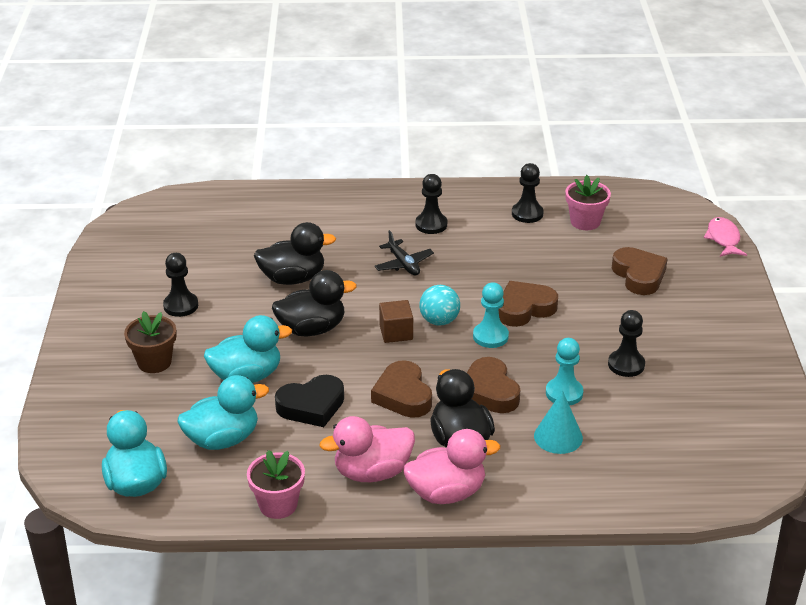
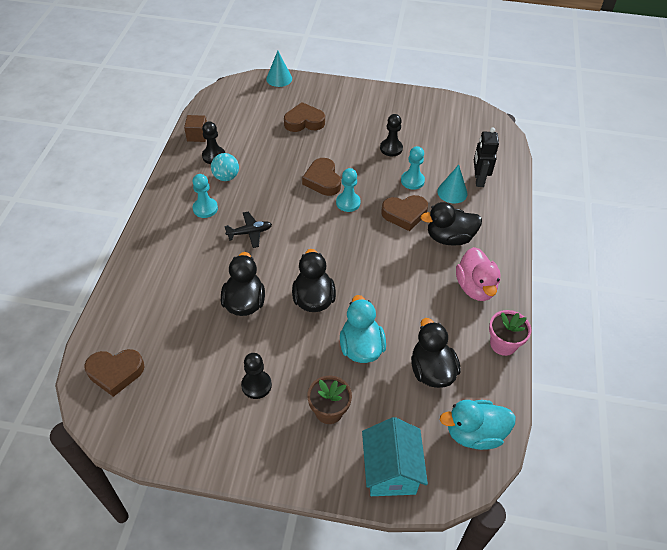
camera: 80 degrees left, 15 degrees up
turquoise duck [178,375,269,450] -> black duck [411,318,460,388]
black heart [275,375,344,427] -> none
brown heart [371,360,432,418] -> brown heart moved to [84,349,144,397]
brown cube [379,300,413,343] -> brown cube moved to [184,115,207,142]
pink duck [403,429,500,504] -> none
black pawn [415,174,447,234] -> turquoise pawn [193,174,218,218]
turquoise ball [419,285,460,326] -> turquoise ball moved to [211,153,239,181]
pink flower pot [565,175,611,230] -> none
pink fish [704,217,747,257] -> turquoise cone [266,51,292,87]
none -> turquoise house [362,417,428,496]
none -> black robot [474,127,499,187]

